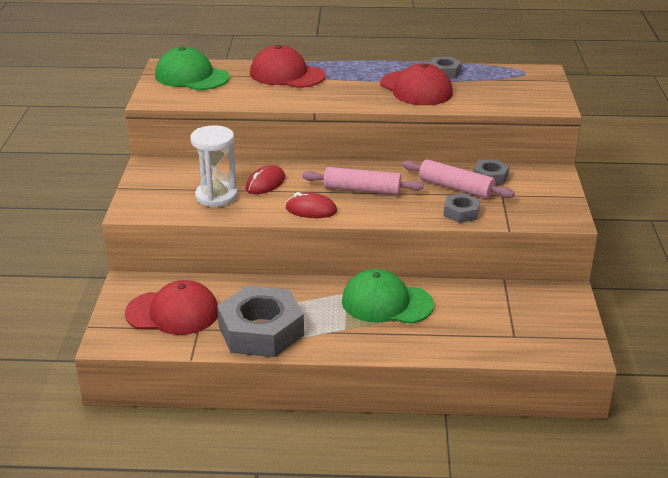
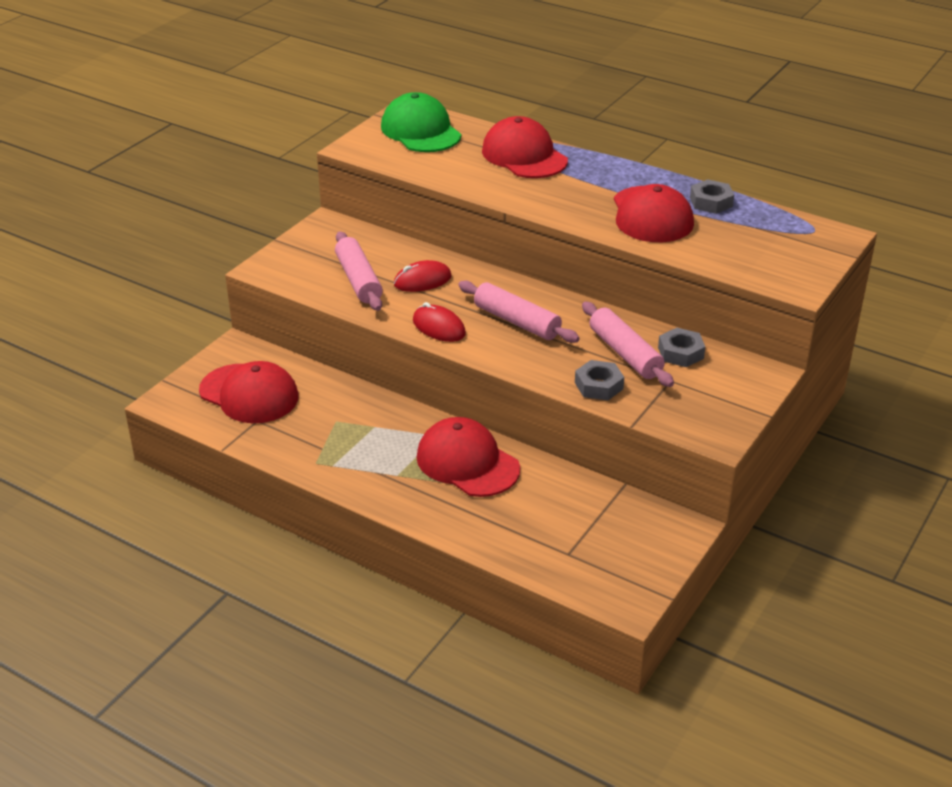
camera: 30 degrees right, 5 degrees up
white hourglass [190,125,238,207] -> pink rolling pin [335,231,383,311]
grey nut [217,286,304,357] -> none
green cap [342,269,434,324] -> red cap [416,417,520,497]

